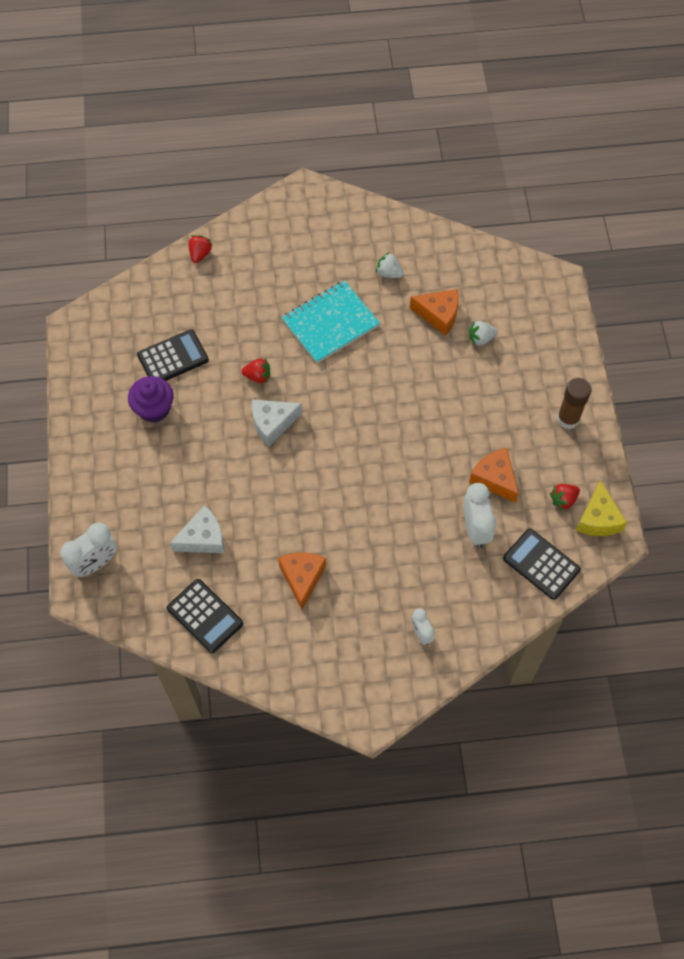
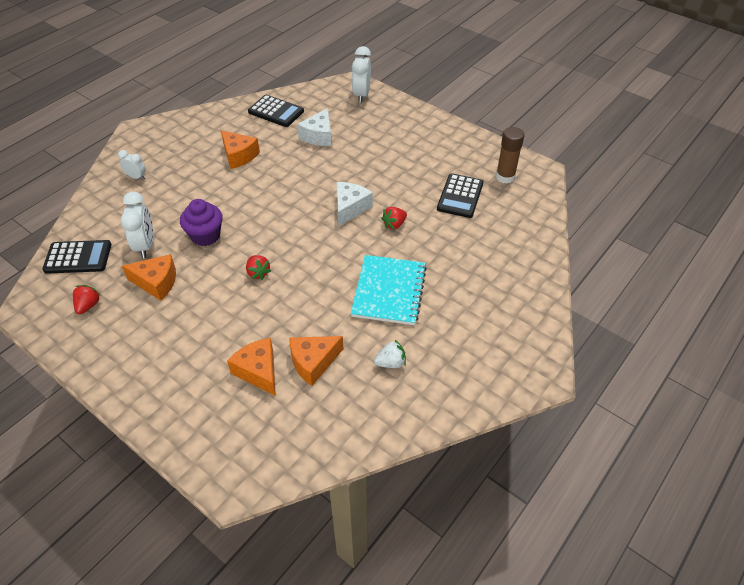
camera: 135 degrees right, 15 degrees down
purple cupcake [128,376,174,423] -> purple cupcake moved to [180,199,223,246]
black calculator [167,579,243,653] -> black calculator turned 150 degrees counterclockwise [248,95,304,127]
red strawberry [188,235,212,263] -> red strawberry moved to [246,255,271,280]
white clock [464,483,496,548] -> white clock turned 135 degrees counterclockwise [121,192,154,258]
white strawberry [469,321,498,346] -> orange cheese [227,338,276,396]
brown glue stick [557,378,591,429] -> brown glue stick moved to [496,127,524,184]
yellow cheese [576,480,627,536] -> none

